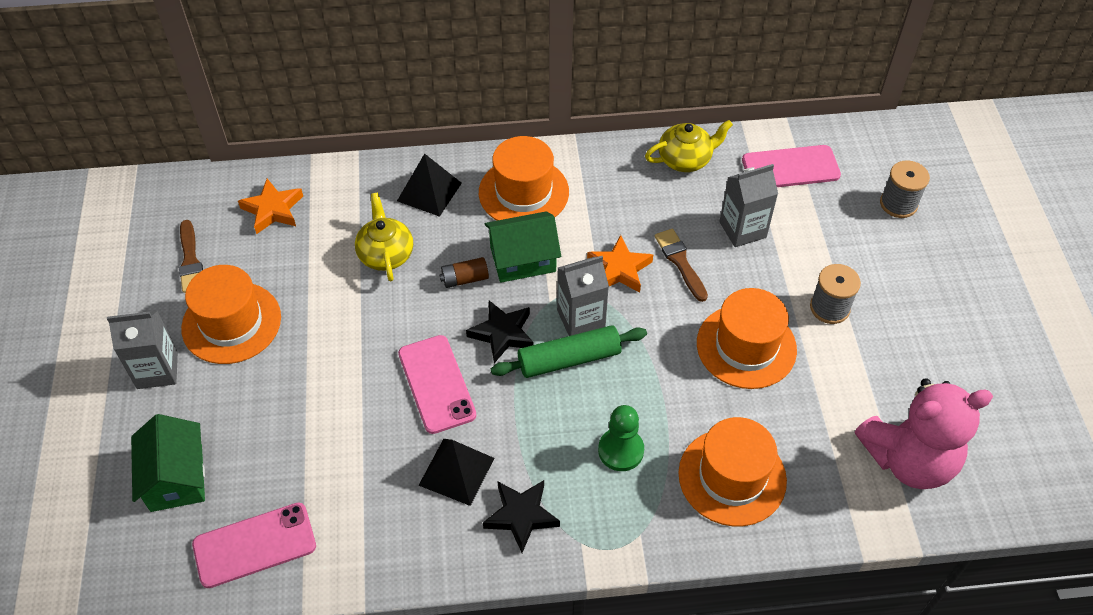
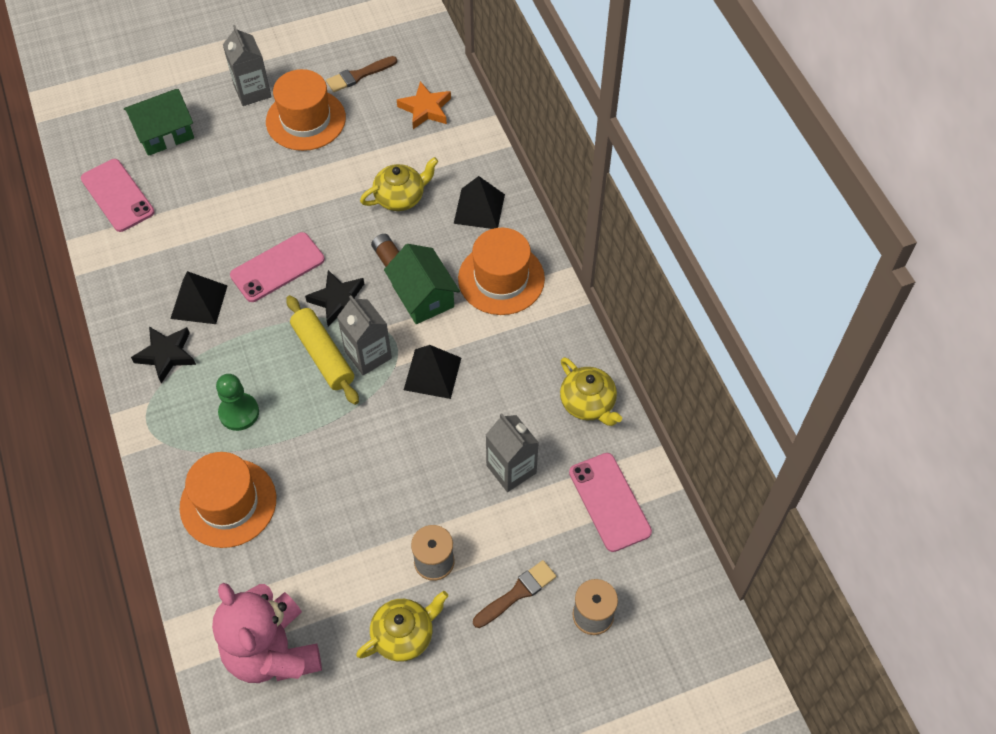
camera: 75 degrees right, 5 degrees up
green rolling pin [491,325,647,378] -> yellow rolling pin [286,295,359,405]
orange star [587,235,653,293] -> black pyramid [404,345,461,399]
brown brush [655,229,708,302] -> brown brush moved to [473,560,556,628]
orange hat [697,288,797,389] -> none
none -> yellow teapot [356,591,448,662]

